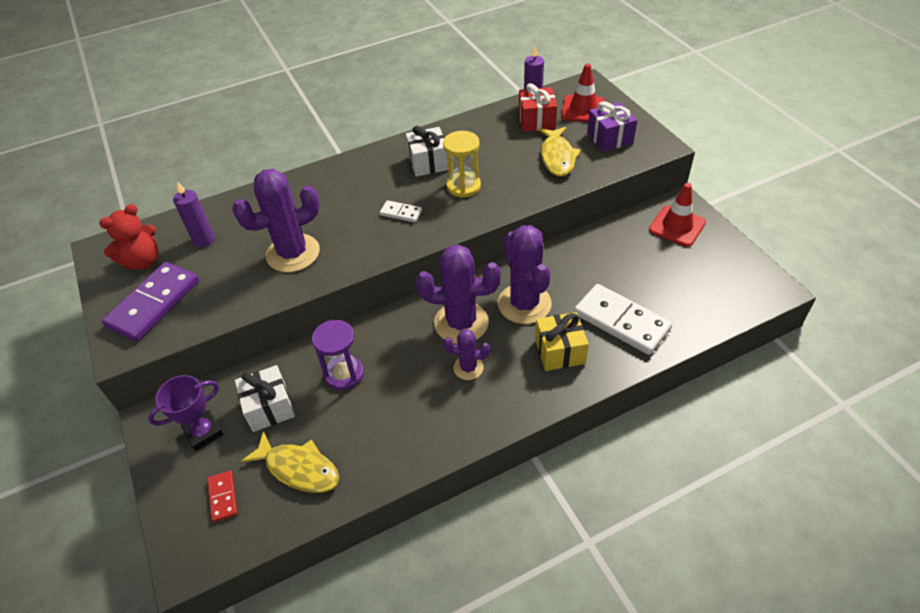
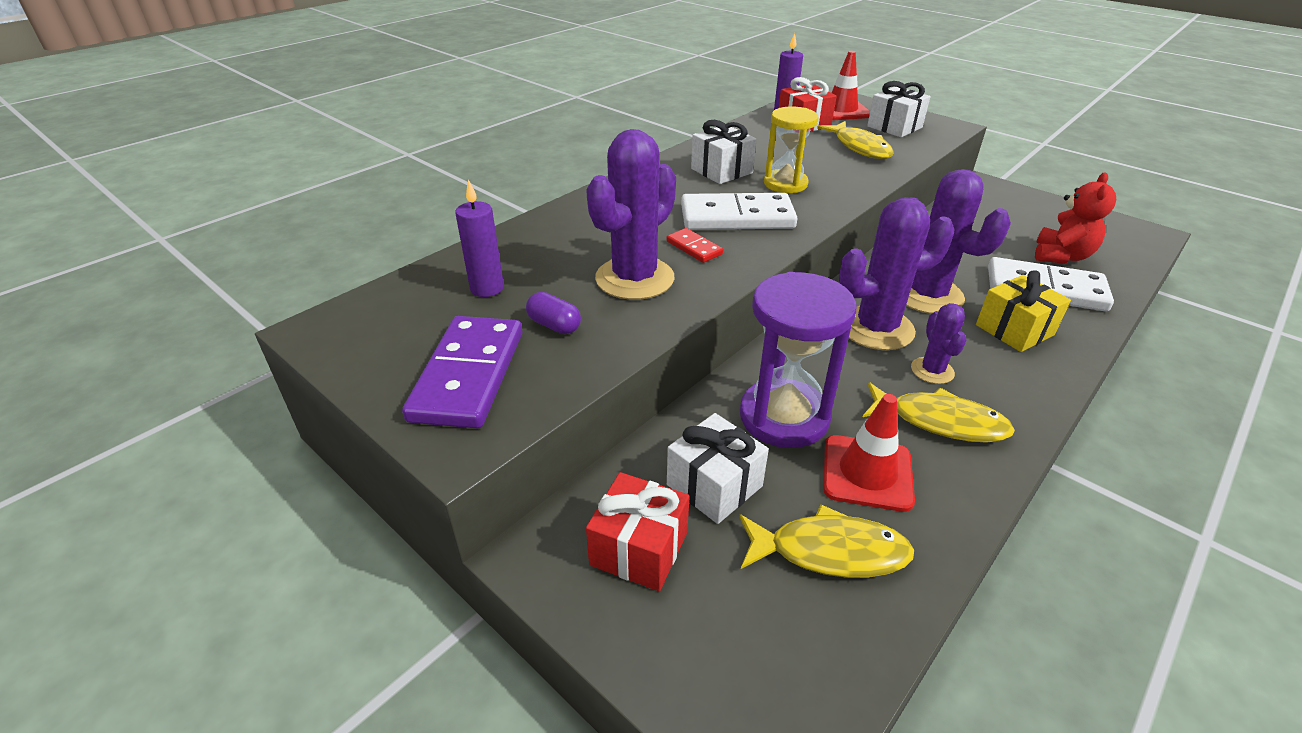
camera: 25 degrees left, 10 degrees down
red teddy bear [99,204,158,270] -> red teddy bear moved to [1035,172,1117,264]
purple trophy [148,375,223,451] -> red gift [586,472,690,591]
red domino [208,471,238,522] -> red domino moved to [667,228,723,263]
purple hourglass [312,320,364,390] -> purple hourglass [740,272,857,448], size x1.51
white domino [380,200,422,223] -> white domino [681,193,797,230], size x2.10
purple cactus [444,329,490,380] -> purple cactus turned 75 degrees counterclockwise [911,303,966,384]
purple gift [587,101,637,152] -> white gift [867,81,930,137]
red traffic cone [649,183,706,247] -> red traffic cone moved to [823,394,915,512]
none -> purple capsule [526,292,581,334]
none -> yellow fish [863,382,1015,443]

